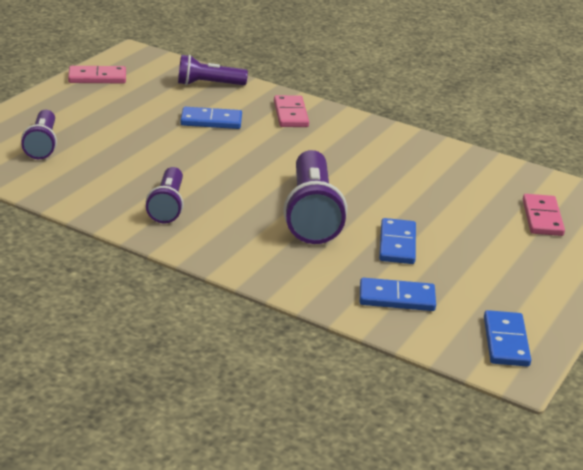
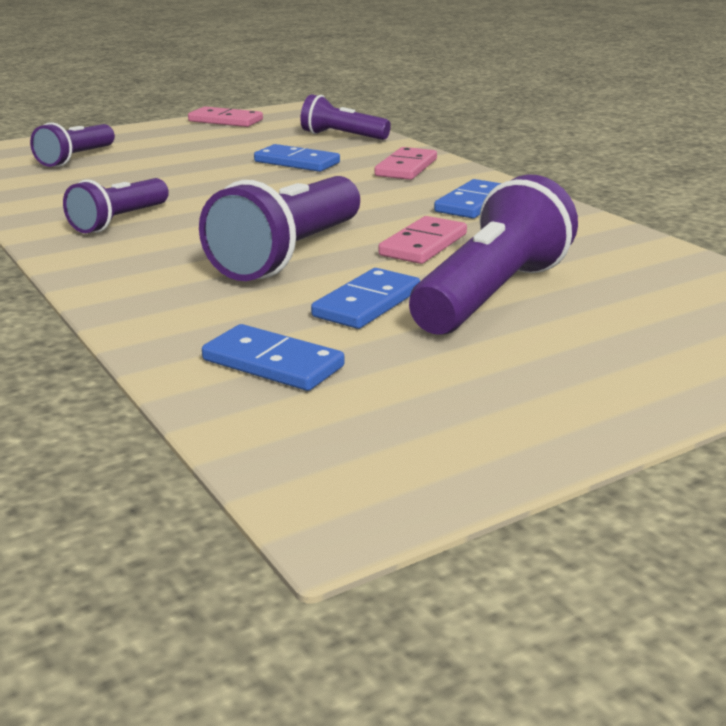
camera: 30 degrees right, 5 degrees down
blue domino [484,310,531,367] -> blue domino moved to [434,179,502,218]
pink domino [523,194,565,236] -> pink domino moved to [378,216,467,264]
none -> purple flashlight [409,174,578,335]

